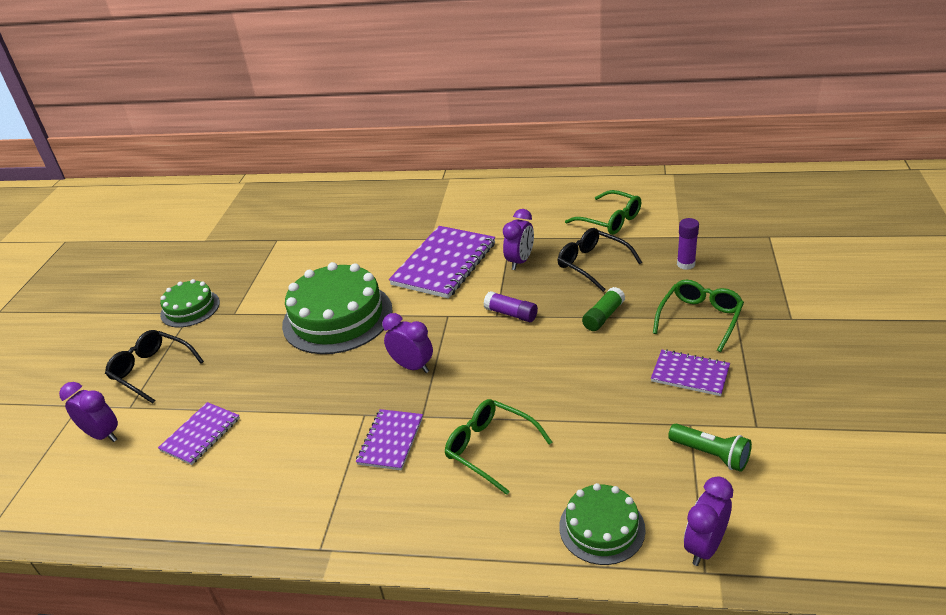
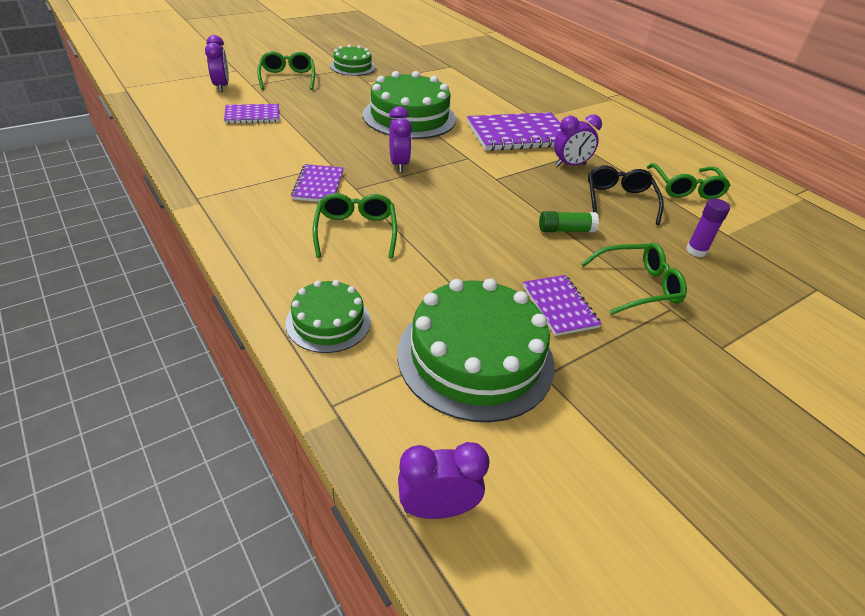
camera: 40 degrees right, 5 degrees up
black glasses [105,330,204,403] -> green glasses [257,51,315,90]
purple notebook [356,409,423,471] -> purple notebook turned 60 degrees counterclockwise [291,164,343,202]
purple glue stick [483,291,538,322] -> none
green flashlight [668,424,752,472] -> green cake [397,278,555,422]
purple clock [684,476,733,566] -> purple clock moved to [398,442,489,519]

